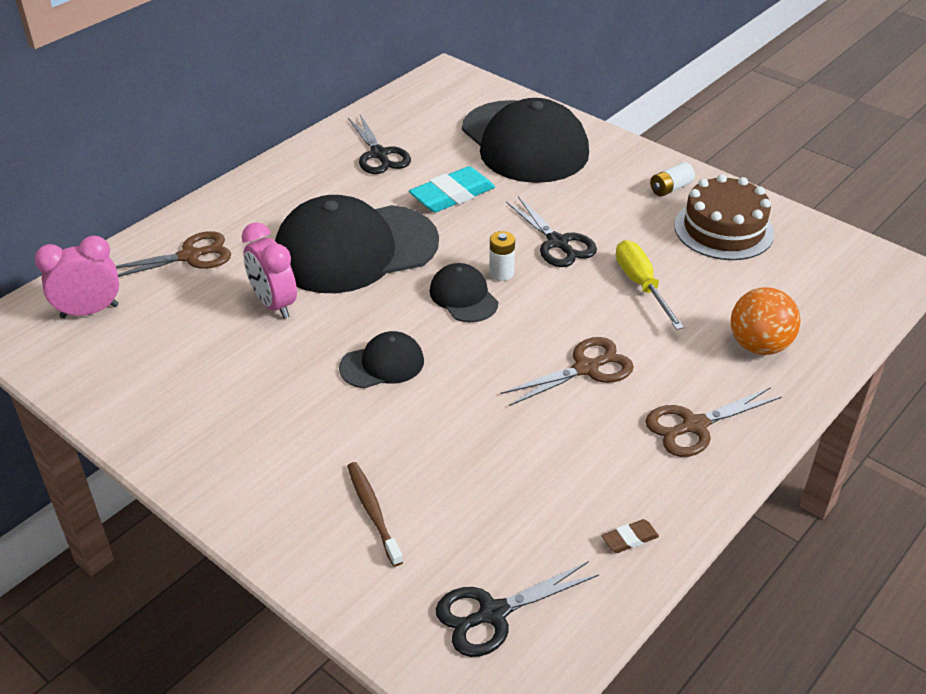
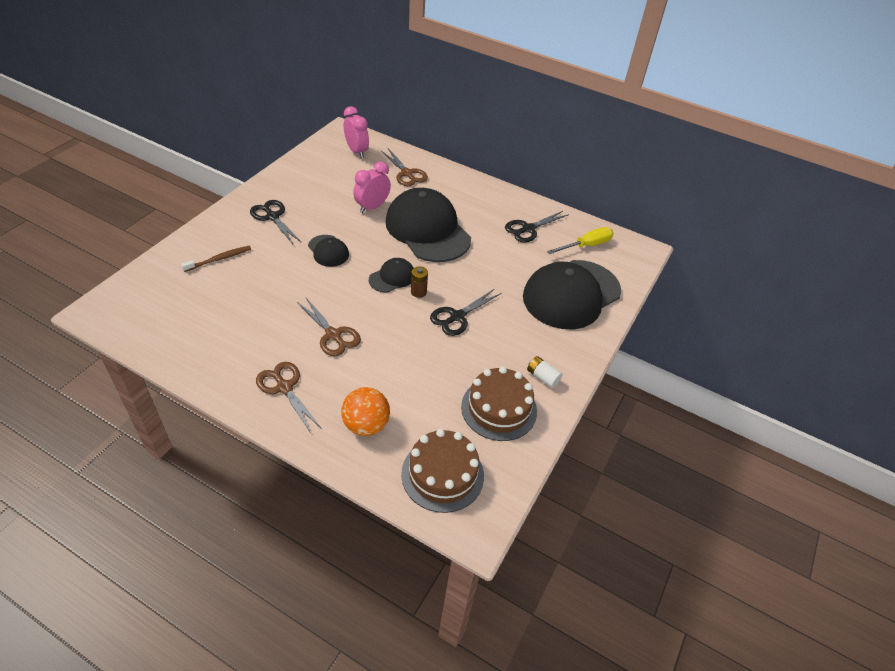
camera: 75 degrees right, 5 degrees up
turquoise eraser [409,166,495,212] -> none
black scissors [436,561,599,657] -> black scissors moved to [250,200,302,244]
white battery [489,231,515,281] -> brown battery [411,266,428,298]
brown eraser [602,519,659,553] -> none
yellow screwdriver [616,240,684,330] -> yellow screwdriver moved to [547,227,614,254]
none -> brown cake [401,429,484,513]

